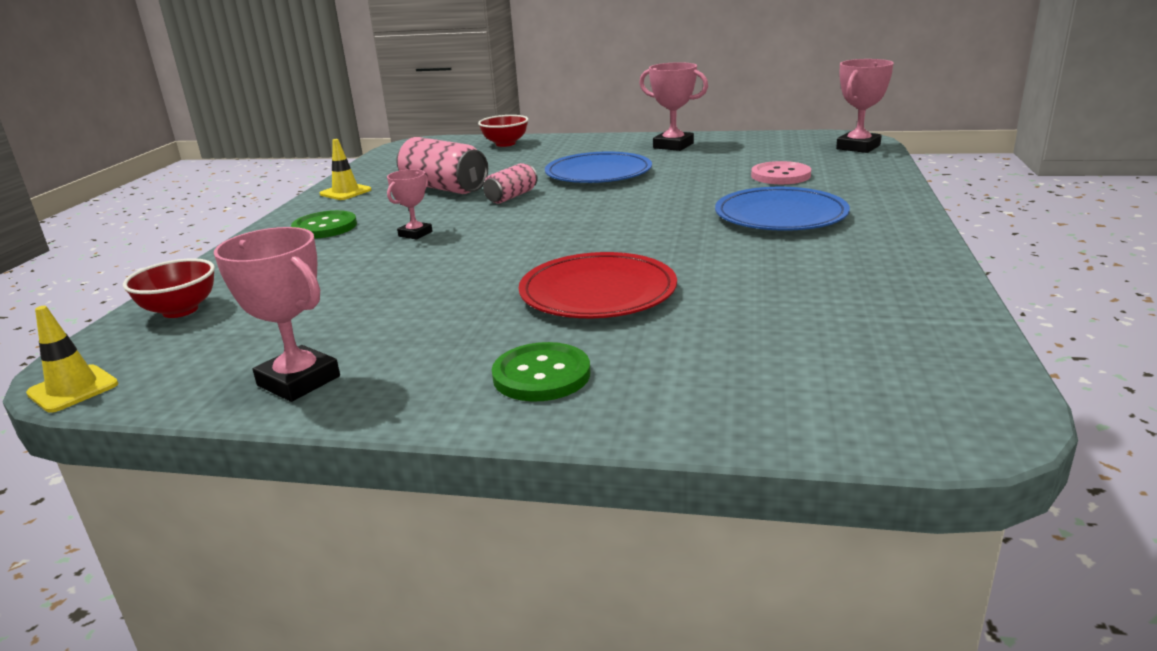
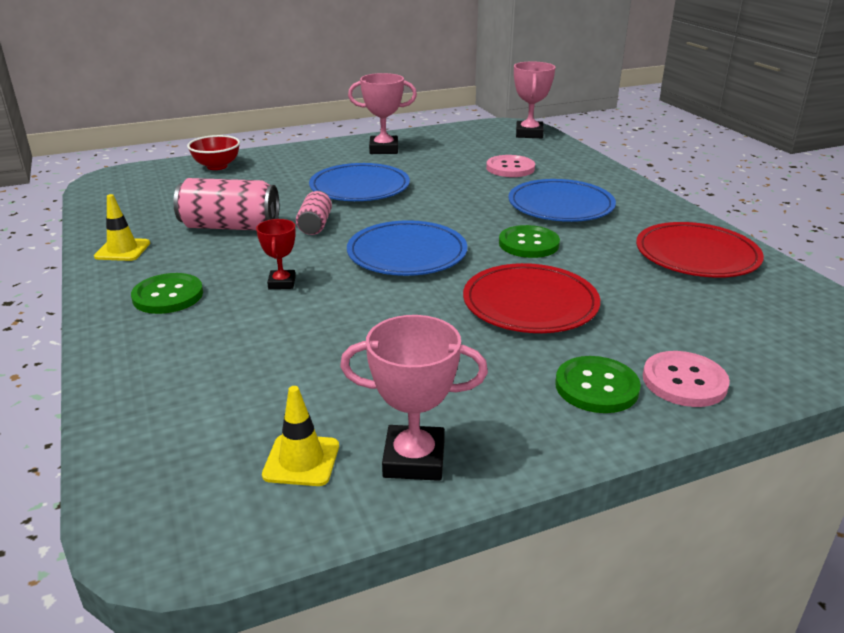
camera: 35 degrees left, 5 degrees up
yellow traffic cone [26,306,118,413] -> yellow traffic cone moved to [262,386,339,486]
red bowl [123,258,215,318] -> none
pink trophy [387,169,432,240] -> red trophy [256,219,296,289]
none -> blue plate [347,220,467,276]
none -> green button [499,225,560,258]
none -> red plate [636,222,764,278]
none -> pink button [643,351,730,407]

